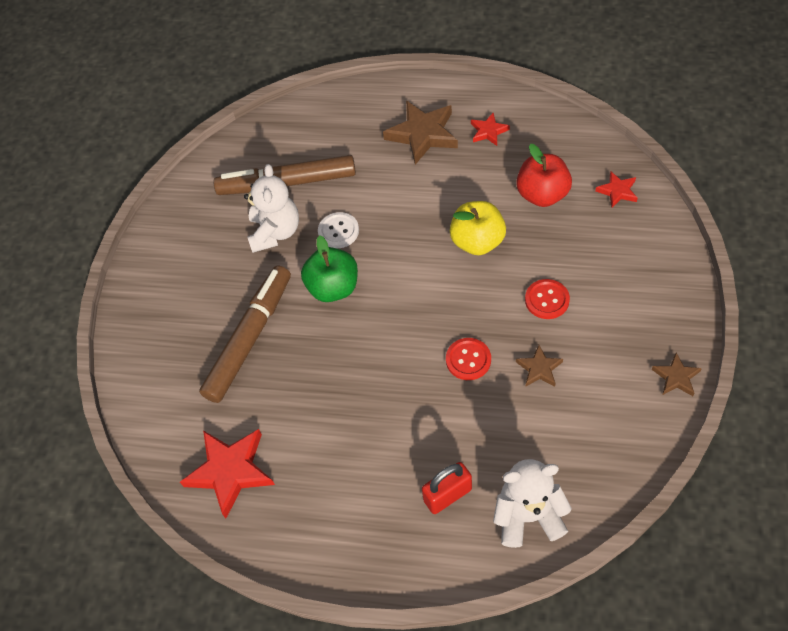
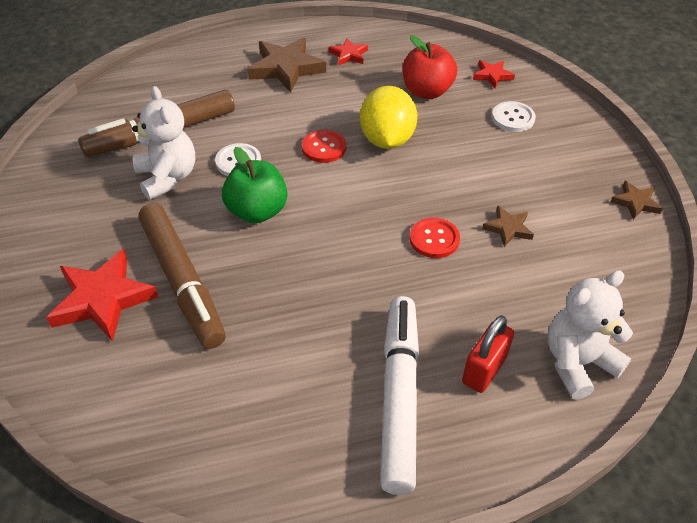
camera: 30 degrees left, 10 degrees down
red star [180,429,275,518] -> red star moved to [46,249,158,342]
brown marker [199,265,291,403] -> brown marker turned 150 degrees clockwise [138,203,226,349]
yellow apple [450,201,506,255] -> yellow lemon [360,86,418,149]
red button [525,279,570,319] -> red button moved to [302,130,346,163]
none -> white marker [380,296,419,495]
none -> white button [492,101,536,132]

